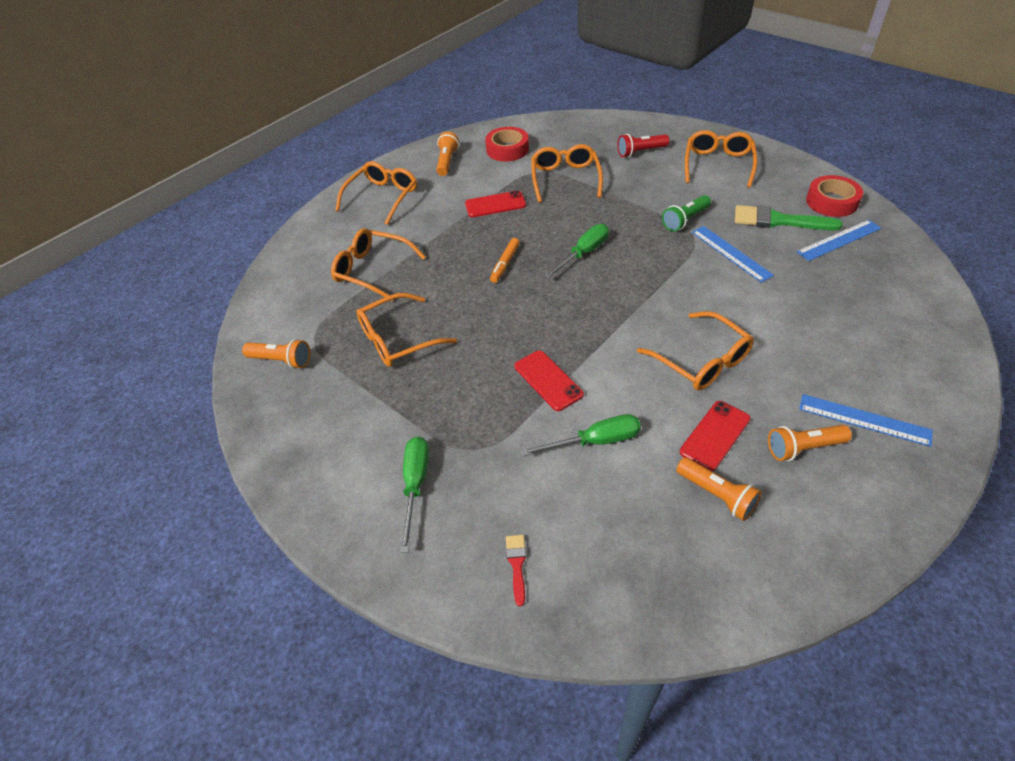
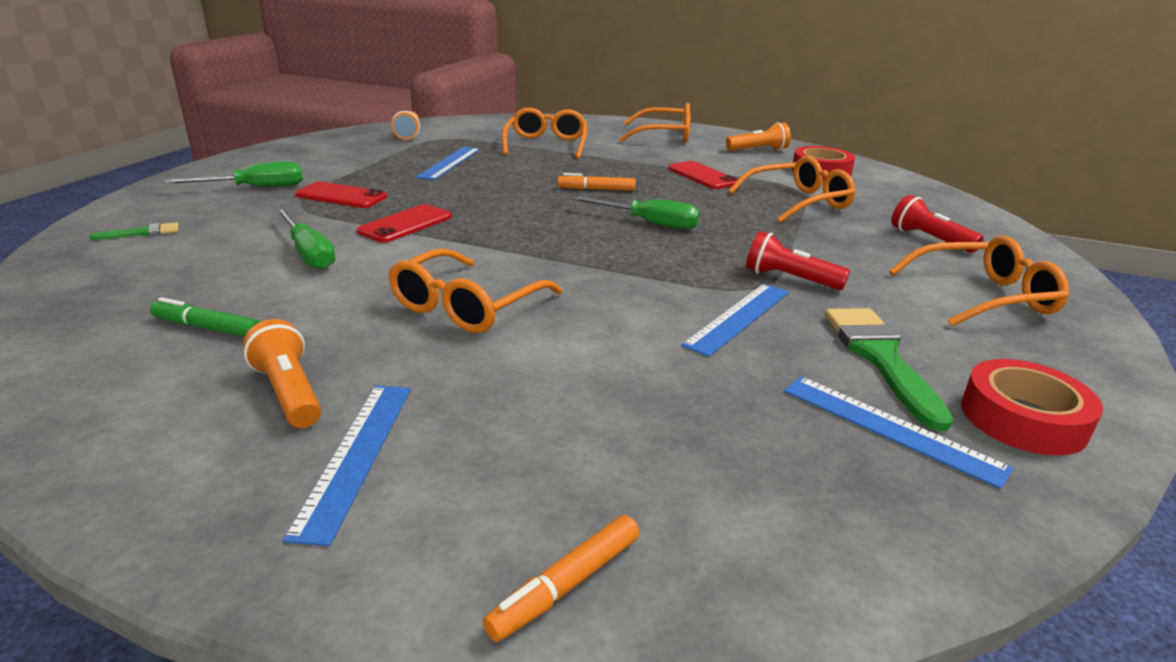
camera: 65 degrees right, 20 degrees down
orange glasses [356,293,457,367] -> blue ruler [416,147,480,180]
red brush [506,535,526,606] -> green brush [89,222,179,240]
green flashlight [662,195,711,232] -> red flashlight [746,231,850,290]
orange flashlight [676,457,762,521] -> green marker [150,297,260,337]
red phone [680,401,751,471] -> red phone moved to [295,181,387,208]
none -> orange marker [483,515,640,642]

